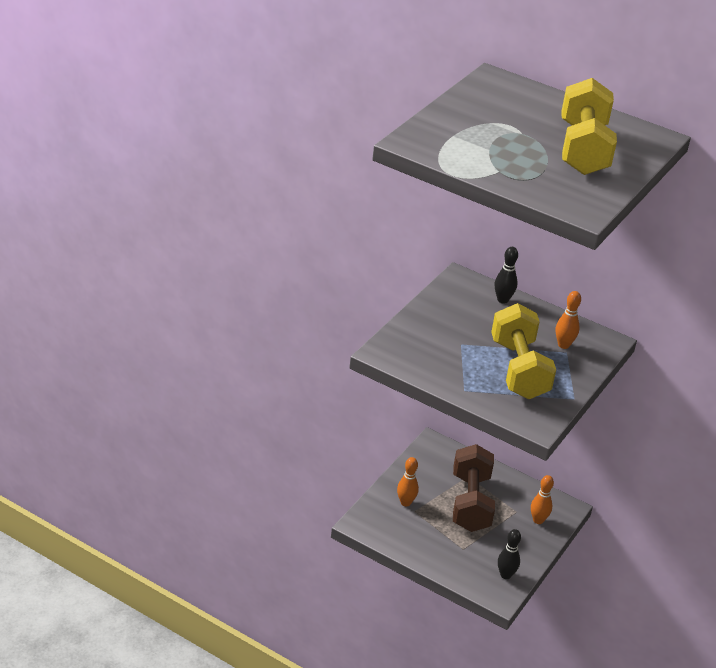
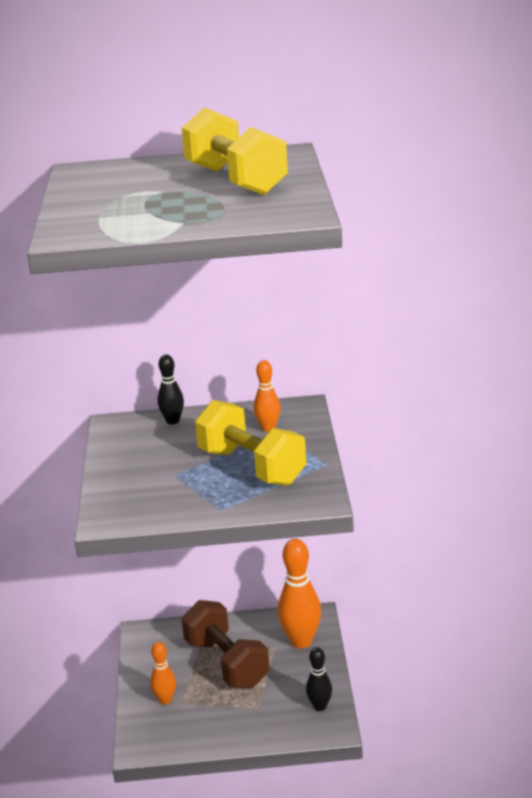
camera: 30 degrees left, 10 degrees down
orange bowling pin [531,475,554,524] -> orange bowling pin [278,539,321,648], size x1.78

